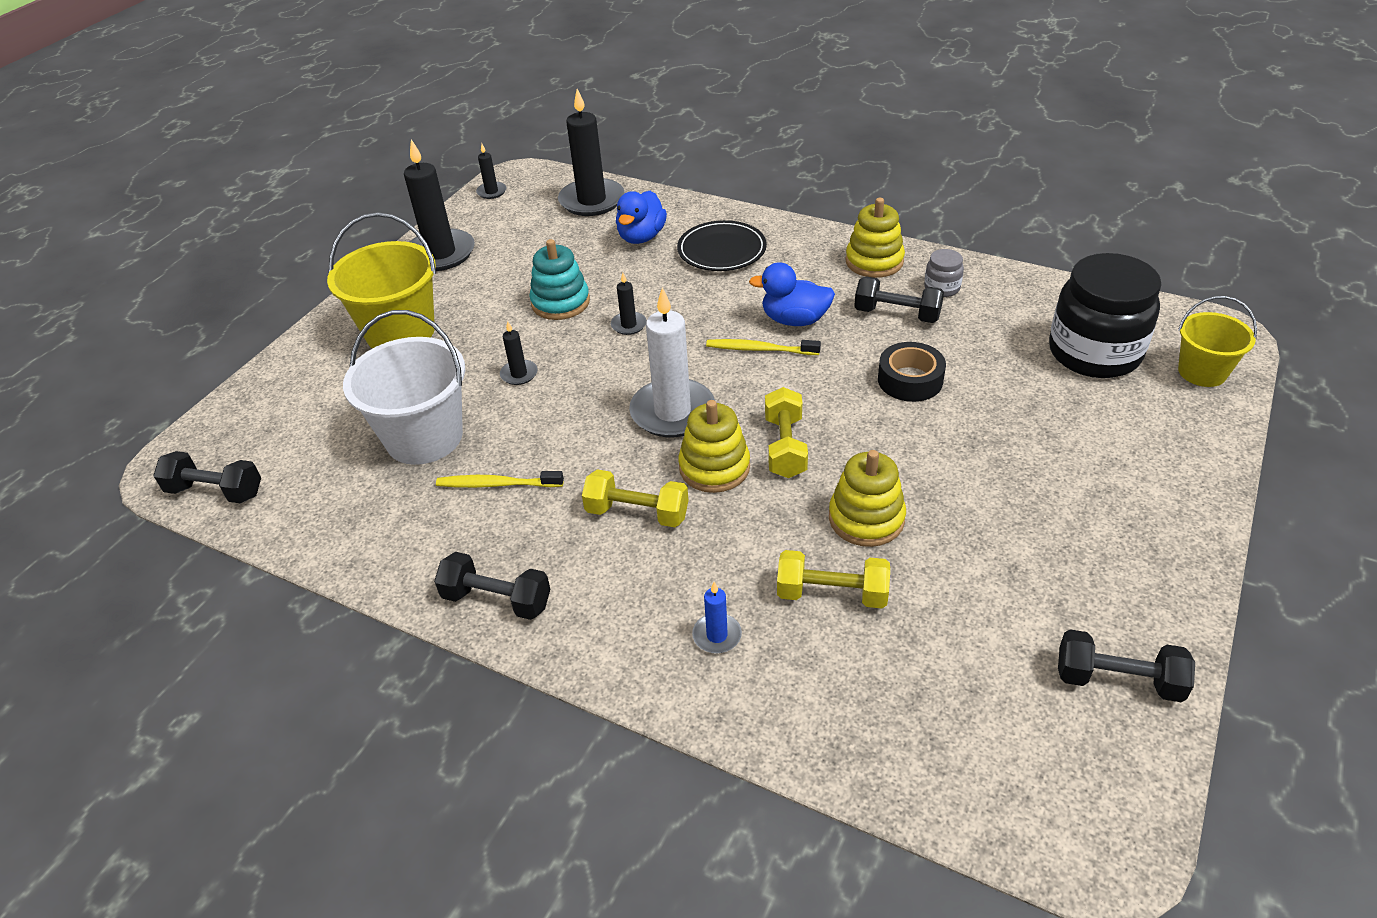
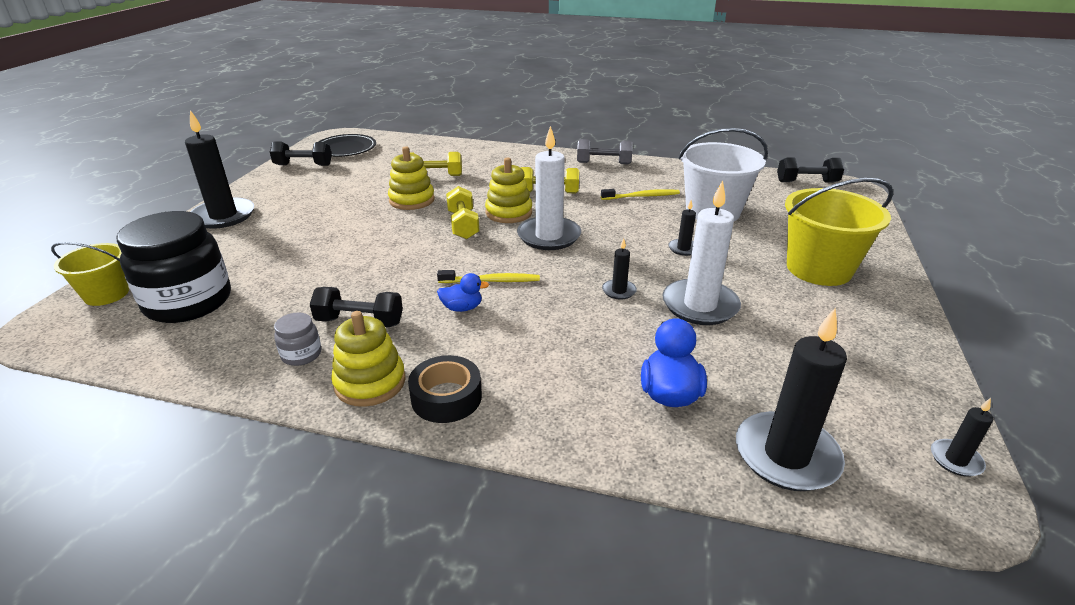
camera: 165 degrees right, 10 degrees down
black candle [404,139,475,271] -> black candle moved to [185,110,254,229]
black dumbbell [434,552,550,620] -> grey dumbbell [577,139,633,164]
turquoise stacking toy [529,239,590,320] -> white candle [663,180,741,325]
black plate [677,220,767,271] -> black plate moved to [318,134,376,157]
blue candle [692,582,742,653] -> none
blue duck [749,262,835,326] -> blue duck [437,273,489,312], size x0.63
black tape [878,342,946,402] -> black tape moved to [408,355,482,423]

